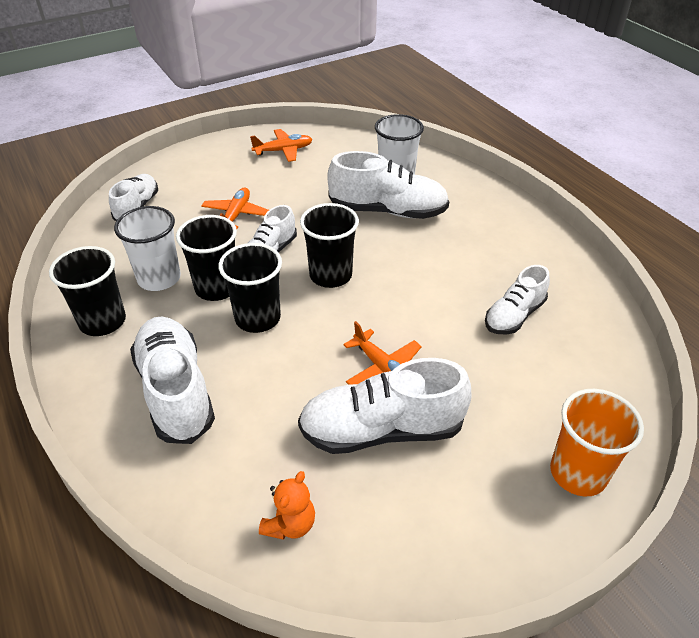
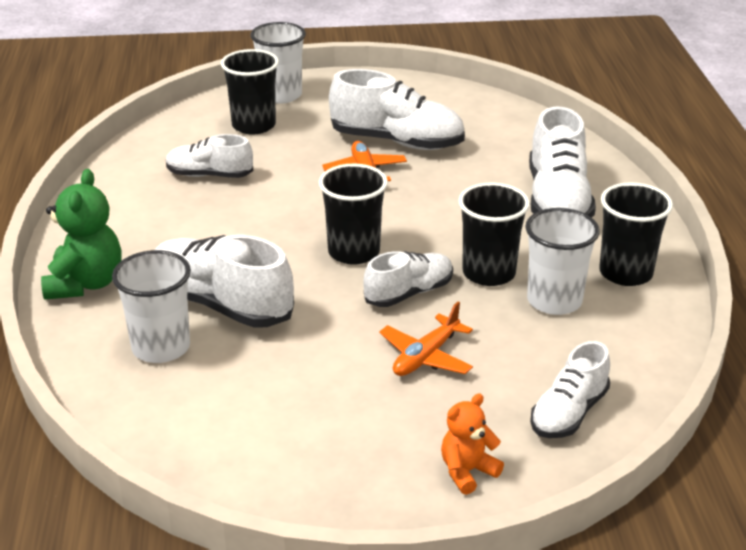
camera: 155 degrees left, 10 degrees down
black cup [218,243,282,333] -> black cup moved to [221,49,279,134]
orange plane [250,129,313,162] -> none
orange teddy bear [259,471,315,540] -> orange teddy bear moved to [441,394,504,495]
white shoe [485,265,550,335] -> white shoe turned 150 degrees counterclockwise [166,134,253,178]
orange cup [550,389,644,496] -> white cup [250,22,306,104]
none -> green teddy bear [41,169,122,300]

